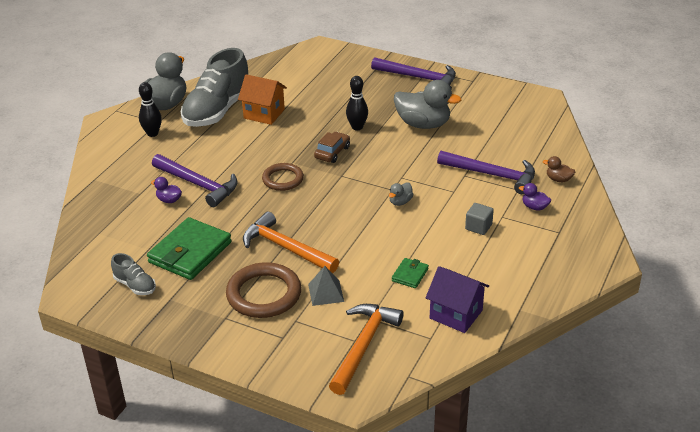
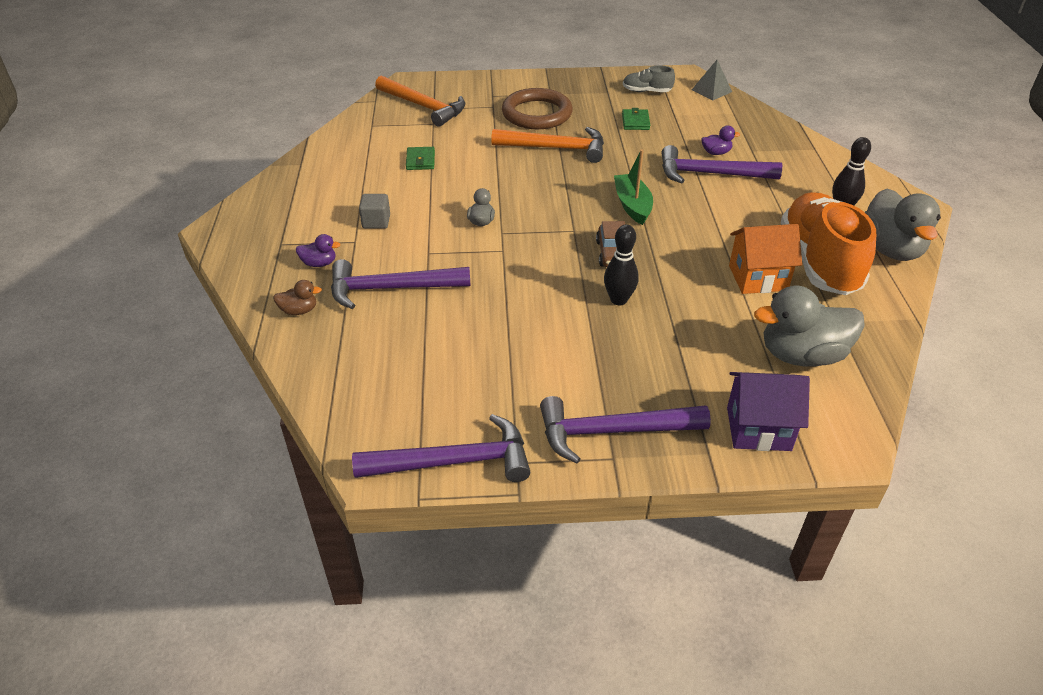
camera: 150 degrees right, 5 degrees up
green wallet [147,217,231,280] -> green wallet [622,108,650,130], size x0.47
grey shoe [181,48,248,127] -> orange shoe [780,192,876,295]
brown ring [262,163,304,191] -> green boat [614,149,653,225]
grey pyramid [308,266,344,306] -> grey pyramid moved to [692,60,732,100]
orange hammer [329,304,403,395] -> orange hammer turned 45 degrees counterclockwise [375,75,465,127]
grey duck [394,80,461,129] -> grey duck moved to [754,286,865,367]
purple house [426,266,489,333] -> purple house moved to [727,372,810,451]
none -> purple hammer [352,414,530,482]

